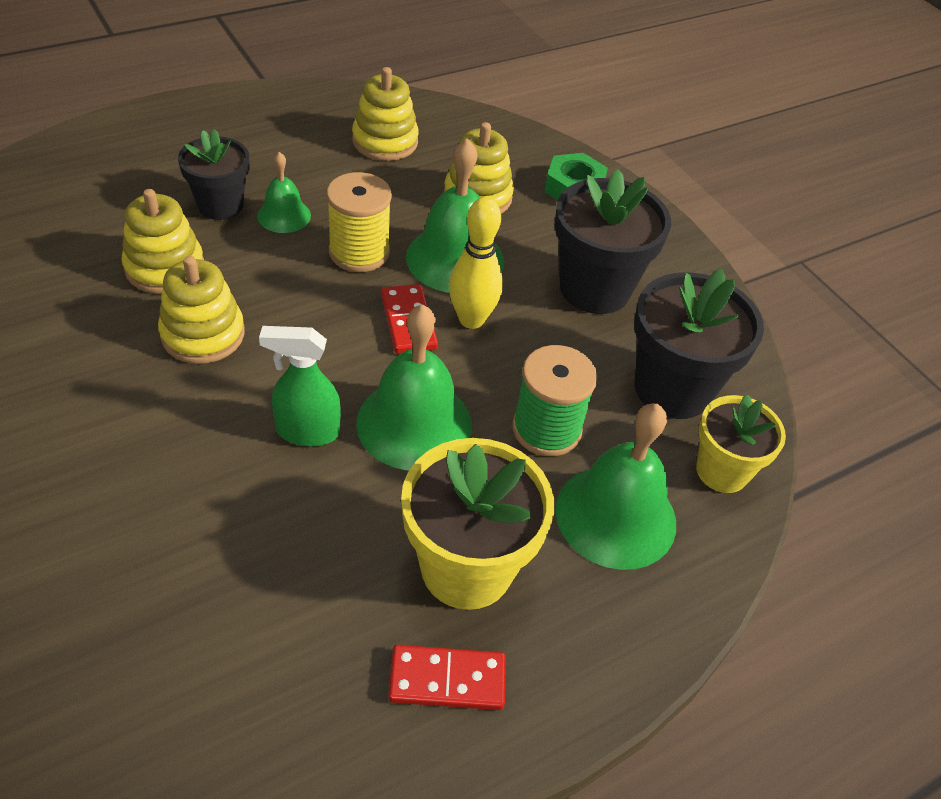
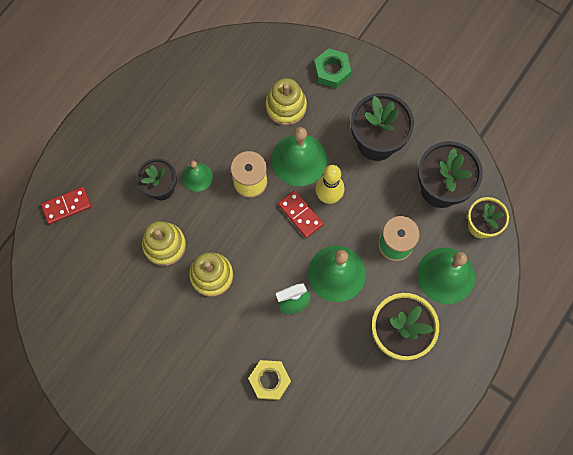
camera: 20 degrees left, 25 degrees up
yellow stacking toy [352,67,419,161] -> none
red domino [388,645,506,710] -> red domino moved to [41,187,92,224]
none -> yellow nut [248,360,291,400]

